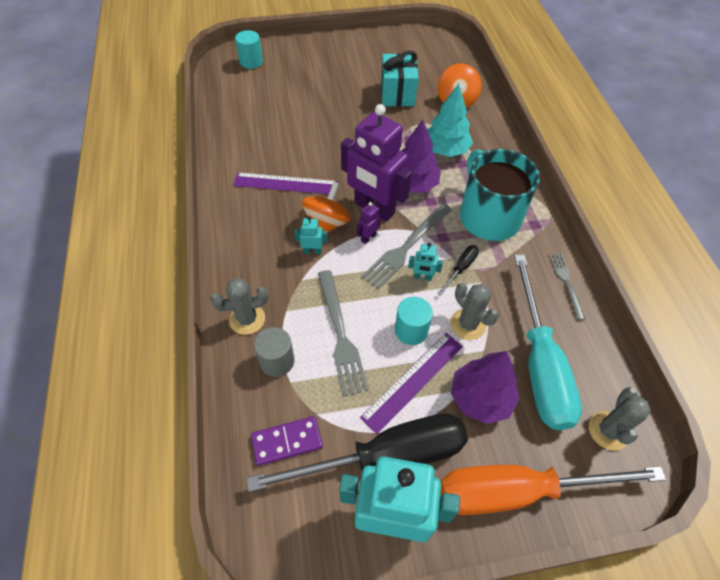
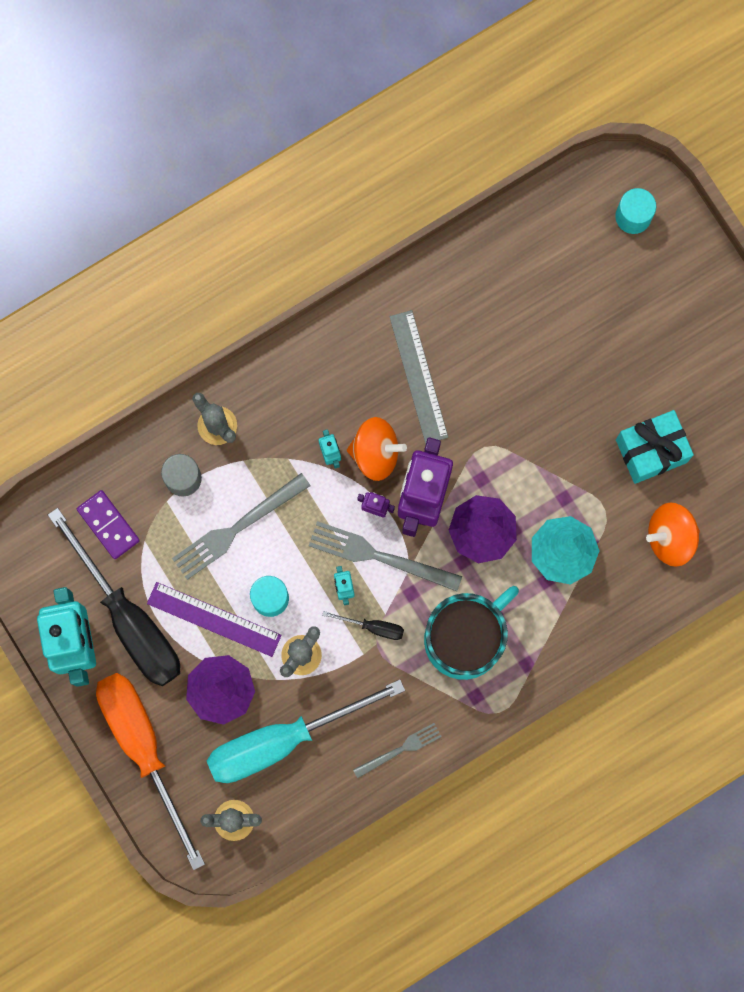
camera: 70 degrees right, 25 degrees up
purple ruler [233,172,338,194] -> grey ruler [389,310,448,444]

